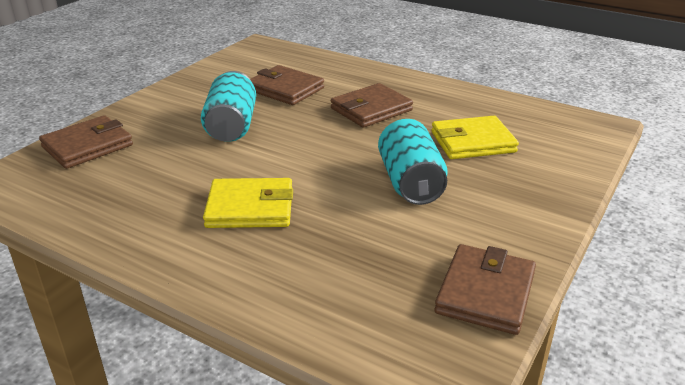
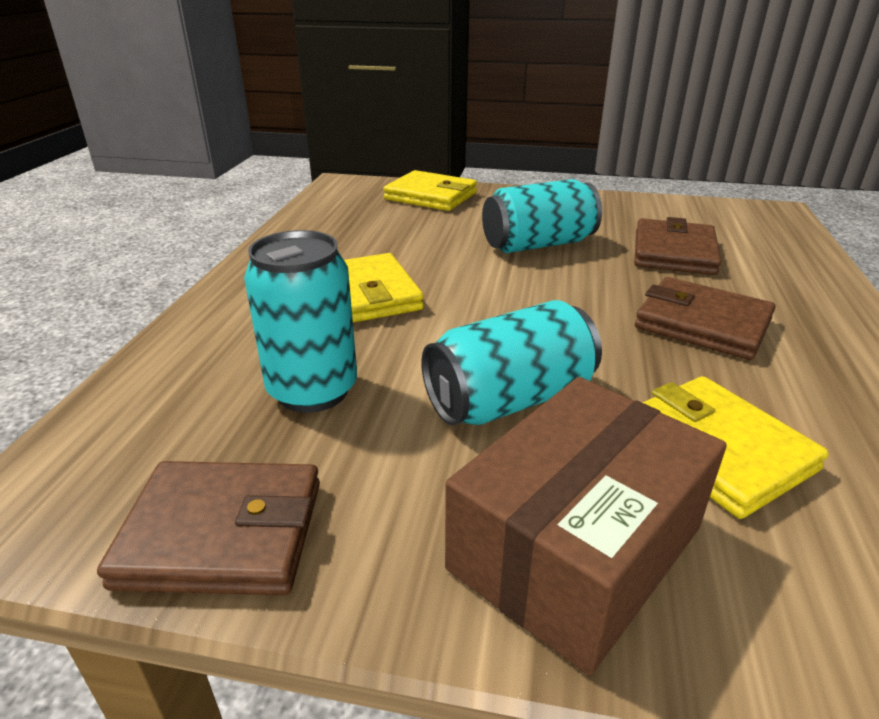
camera: 70 degrees right, 0 degrees up
brown wallet [39,115,133,169] -> yellow wallet [383,170,477,211]
none -> turquoise can [244,230,357,413]
none -> brown box [445,377,727,675]

